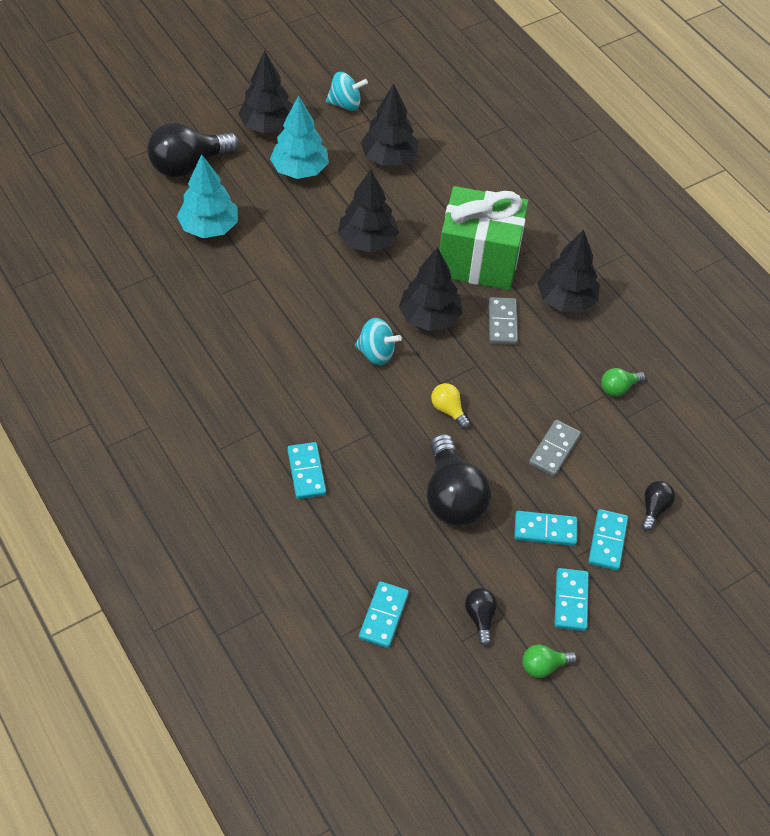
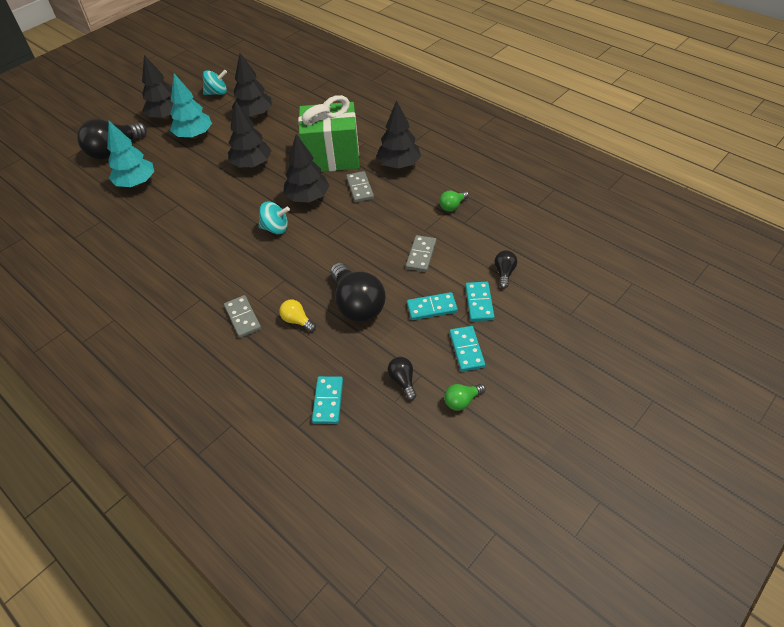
camera: 10 degrees left, 5 degrees down
turquoise domino [287,442,326,499] -> grey domino [224,295,261,338]
yellow light bulb [431,383,470,429] -> yellow light bulb moved to [279,300,316,332]

